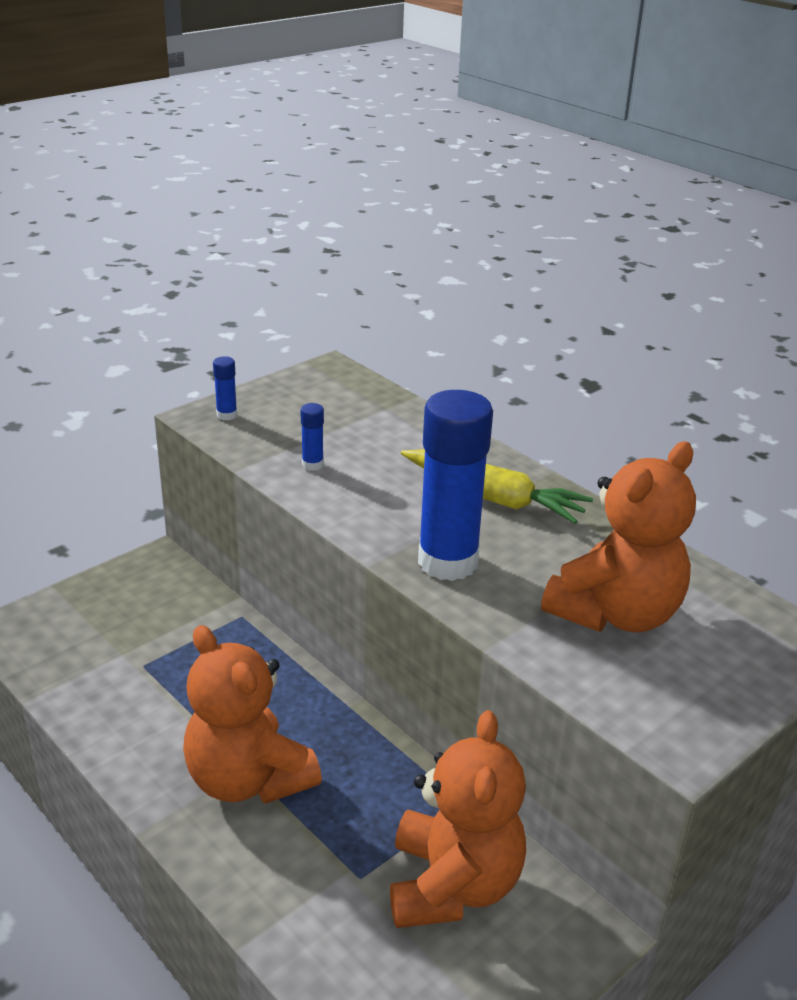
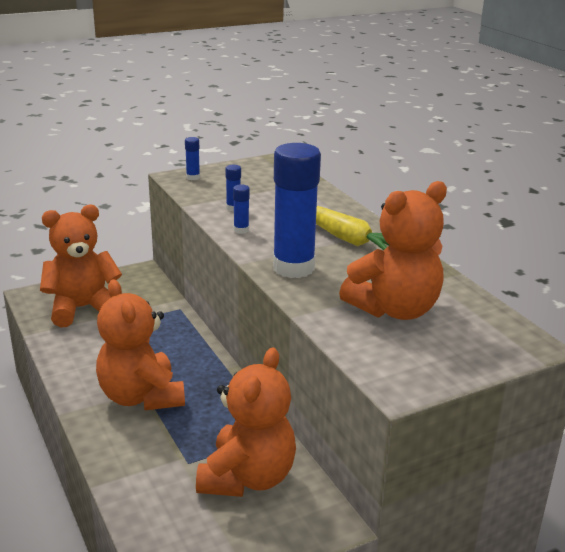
camera: 15 degrees right, 5 degrees down
none -> orange teddy bear [40,204,122,327]
none -> blue glue stick [233,184,250,234]

